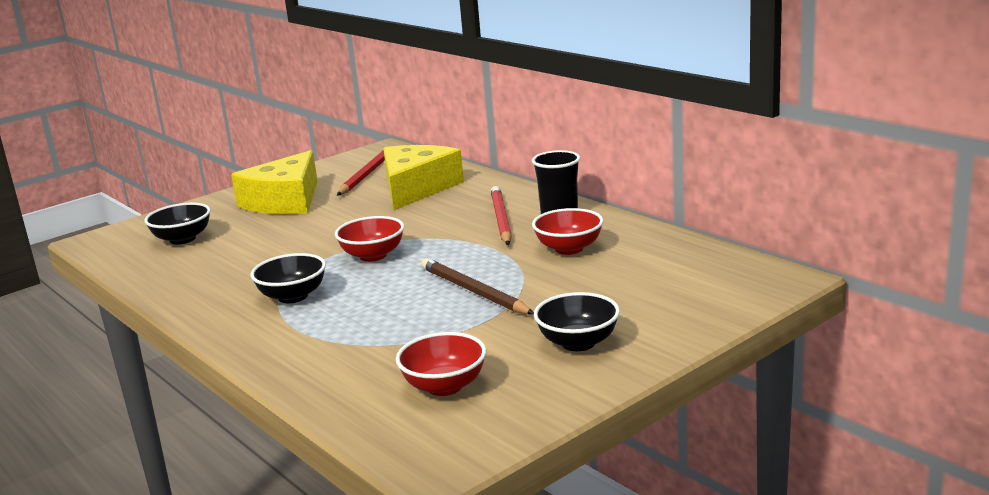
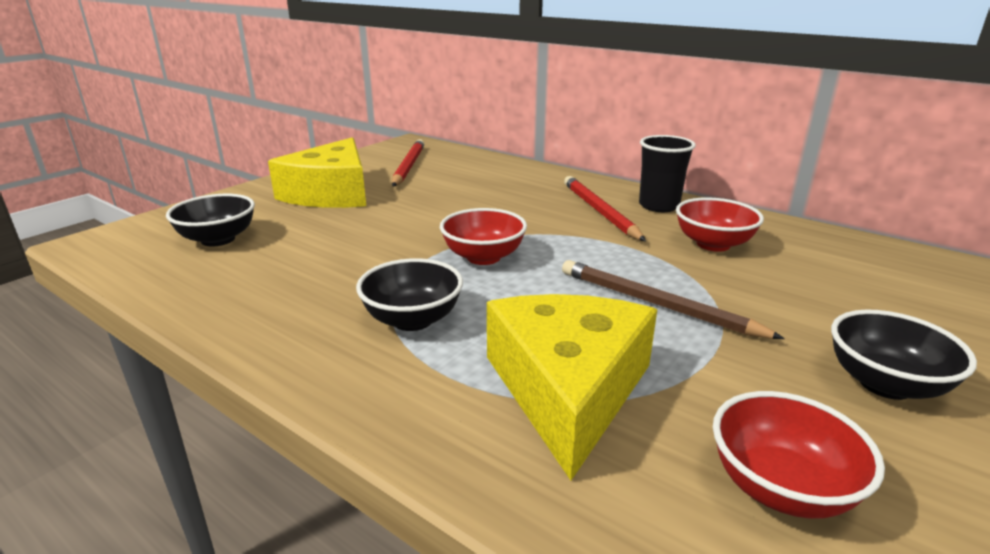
camera: 15 degrees left, 5 degrees up
yellow cheese [383,145,464,210] -> yellow cheese moved to [487,294,657,481]

